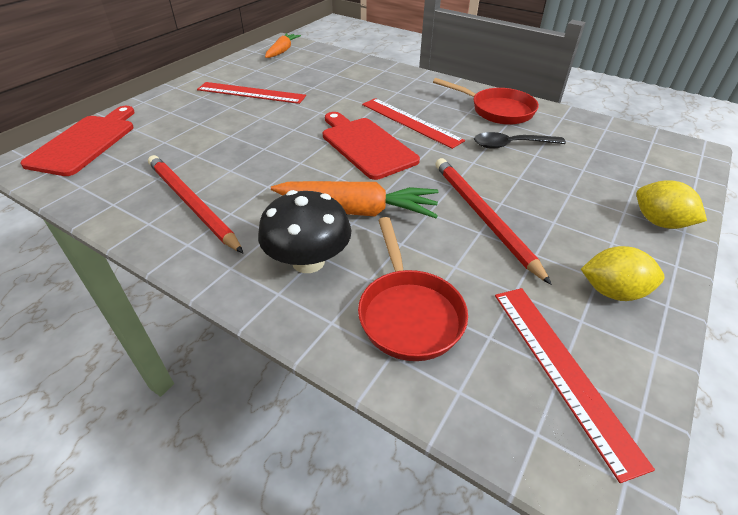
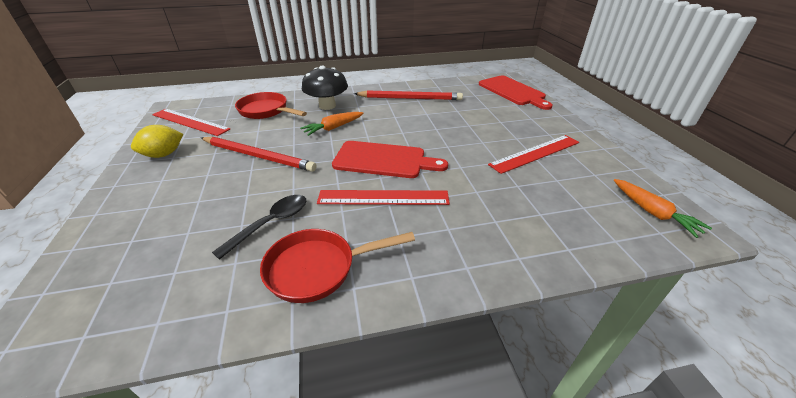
camera: 135 degrees right, 5 degrees down
orange carrot [271,181,438,218] -> orange carrot [300,112,364,136], size x0.63
yellow lemon [636,180,707,229] -> none

